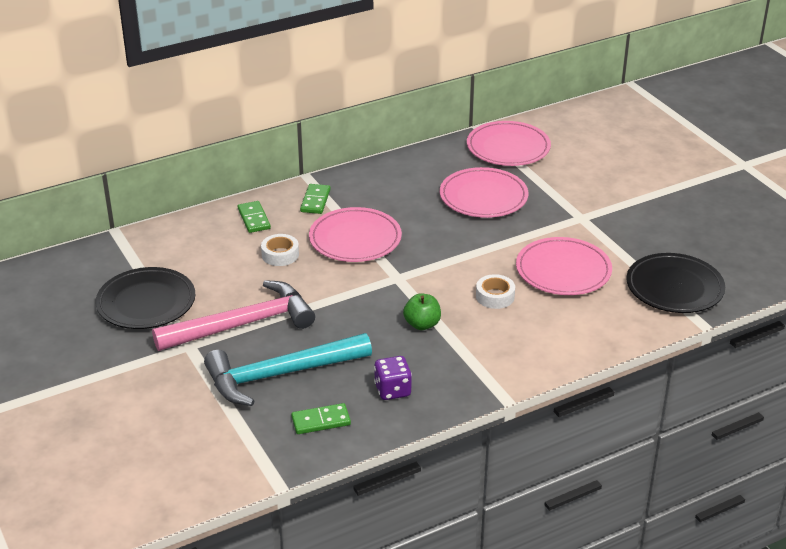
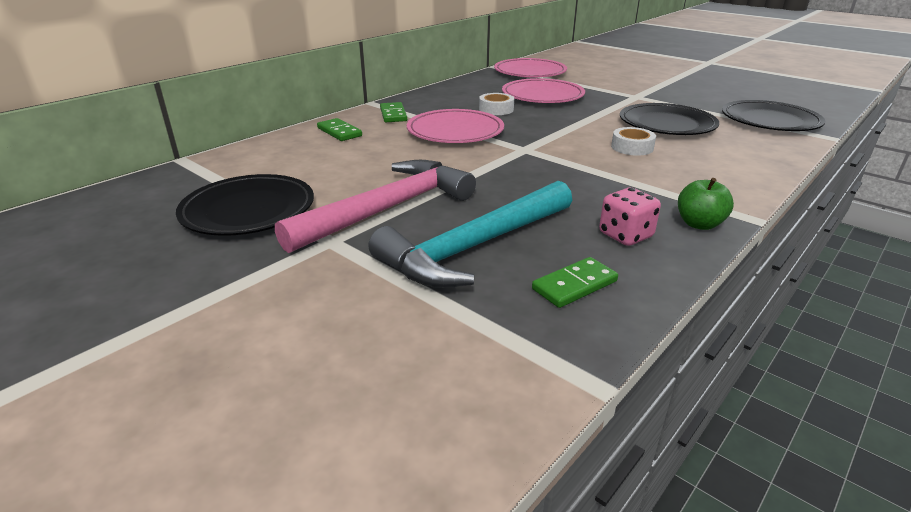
camera: 20 degrees left, 5 degrees down
white tape [261,234,299,266] -> white tape moved to [479,93,514,115]
purple dice [374,356,412,400] -> pink dice [599,188,661,246]
green apple [403,293,441,330] -> green apple moved to [678,178,734,230]
pink plate [516,237,612,295] -> black plate [620,103,719,135]

